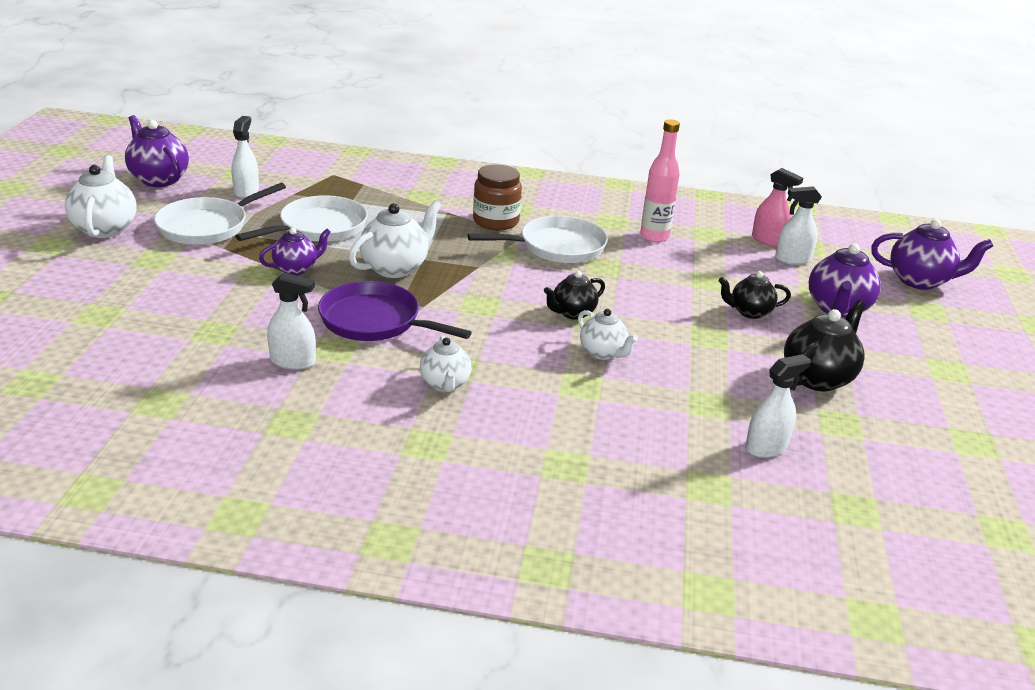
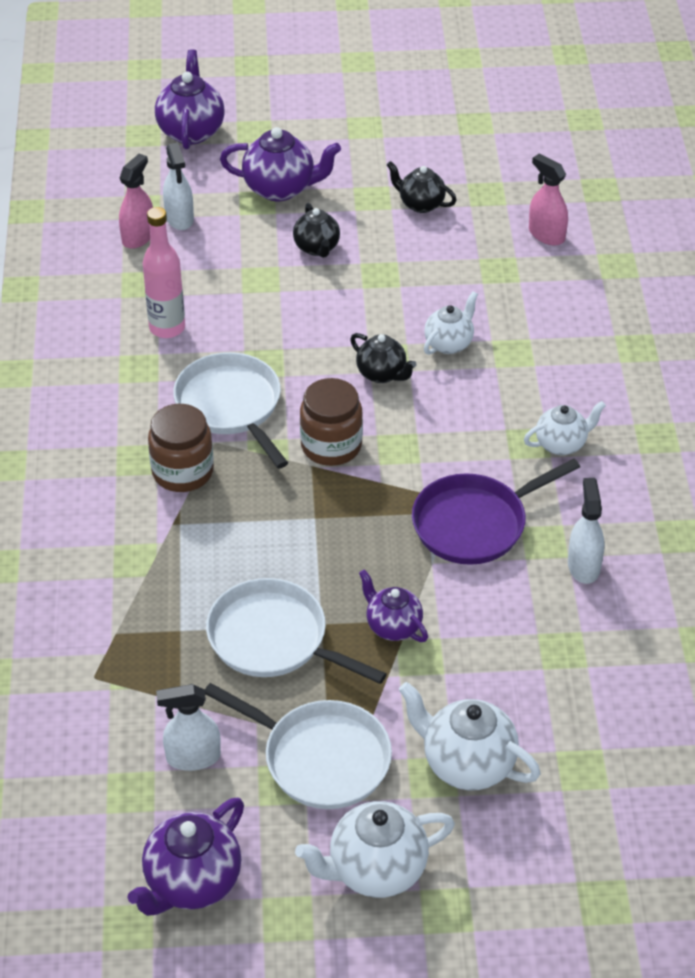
camera: 100 degrees left, 15 degrees up
purple pan [318,281,472,341] -> purple pan turned 45 degrees clockwise [412,458,580,565]
white teapot [349,200,441,278] -> white teapot moved to [399,682,541,790]
white spray bottle [745,354,811,458] -> pink spray bottle [529,154,568,245]
black teapot [784,300,866,391] -> black teapot [387,161,456,213], size x0.64
none -> brown jar [300,378,363,466]

